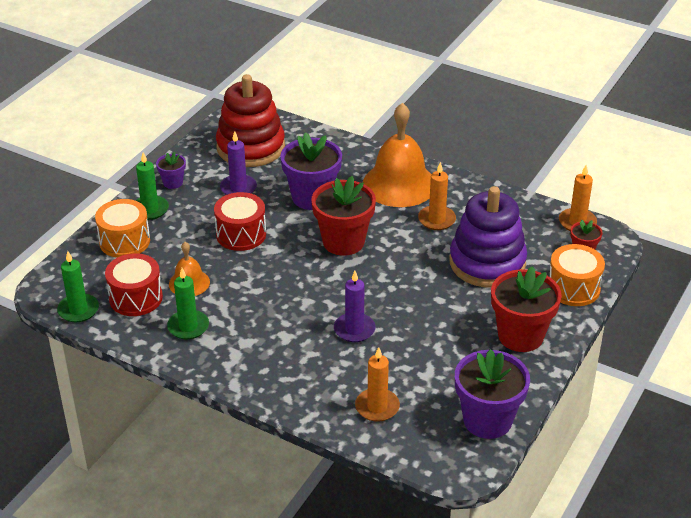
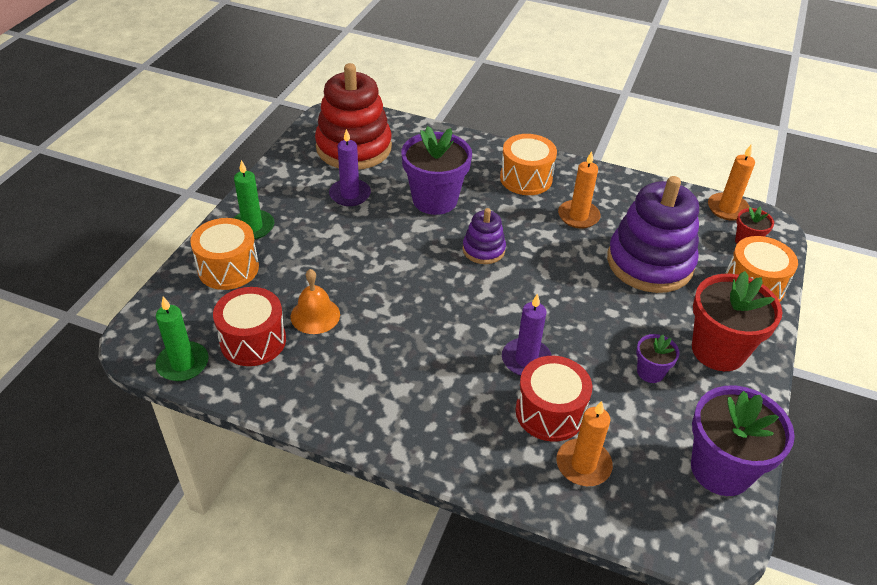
camera: 10 degrees left, 5 degrees up
purple flower pot [156,152,186,189] -> purple flower pot moved to [636,334,680,383]
green candle [167,268,209,340] -> none
red drum [214,192,266,251] -> red drum moved to [516,356,592,442]
red flower pot [311,176,376,256] -> purple stacking toy [463,208,506,264]
orange bell [363,103,431,207] -> orange drum [500,134,557,195]

